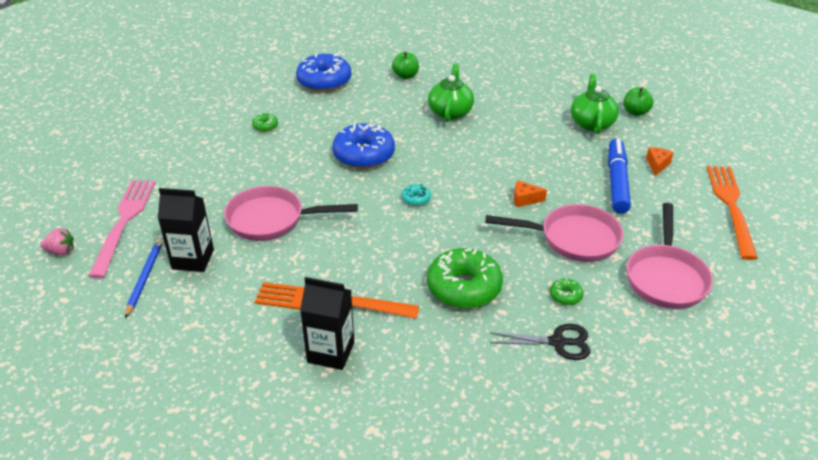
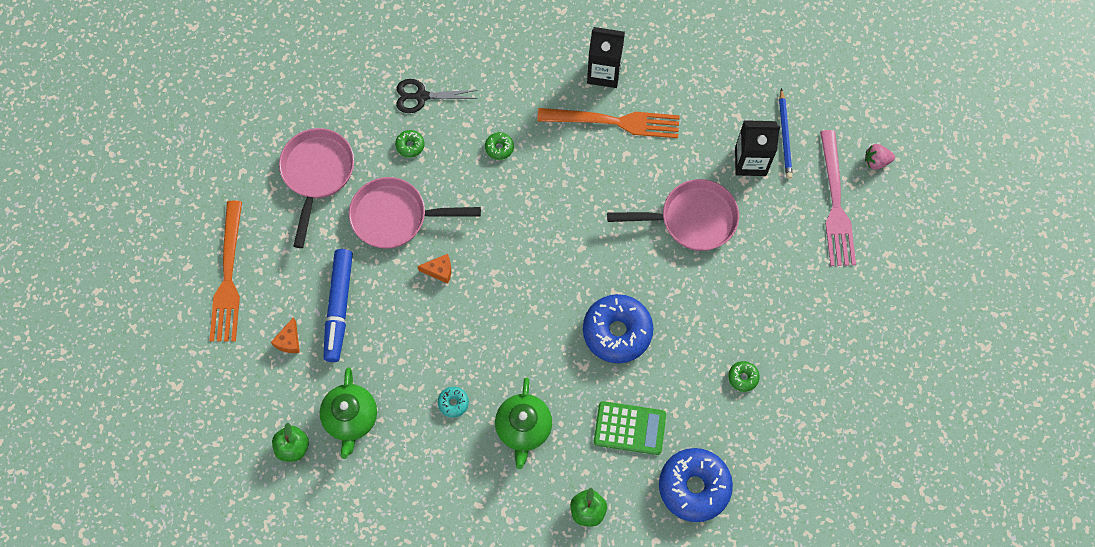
camera: 175 degrees right, 30 degrees up
turquoise donut [402,184,431,206] -> turquoise donut moved to [438,387,469,418]
green donut [427,248,503,309] -> green donut [485,132,514,160], size x0.44
none -> green calculator [594,401,666,455]

